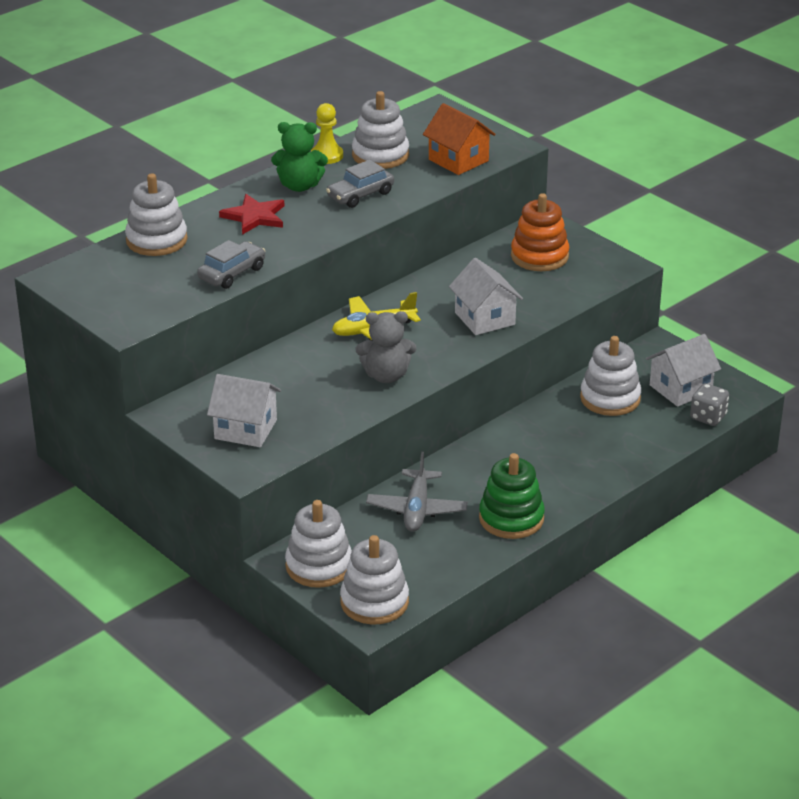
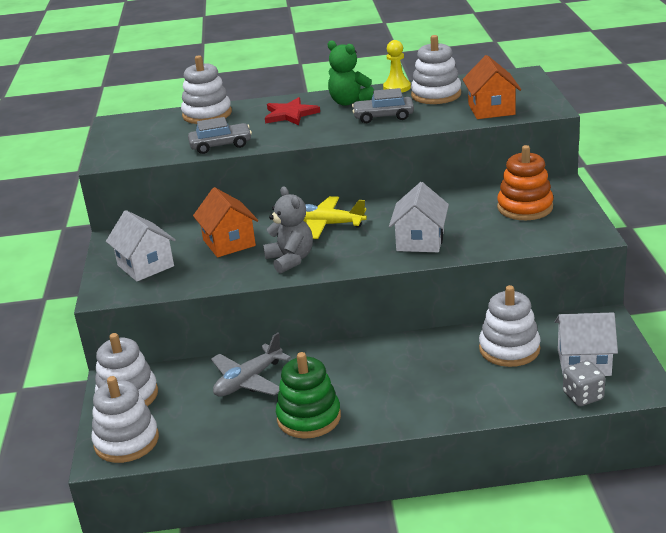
camera: 40 degrees right, 5 degrees down
grey teddy bear [356,311,416,383] -> grey teddy bear turned 150 degrees counterclockwise [263,186,313,274]
none -> orange house [193,187,258,257]

